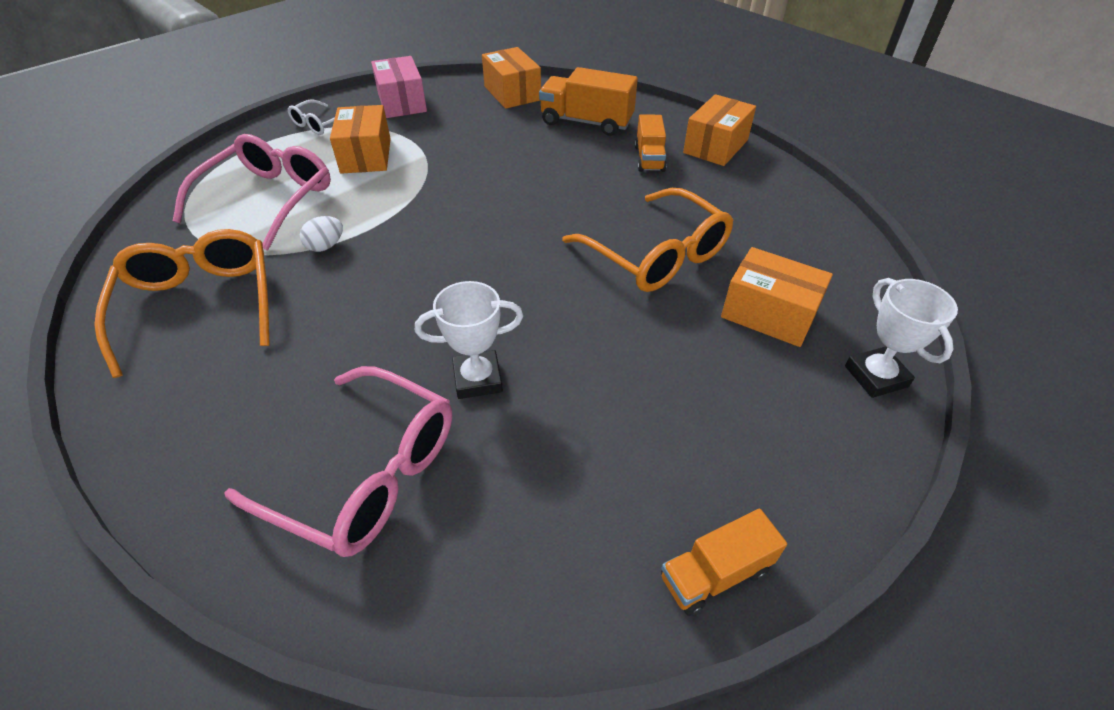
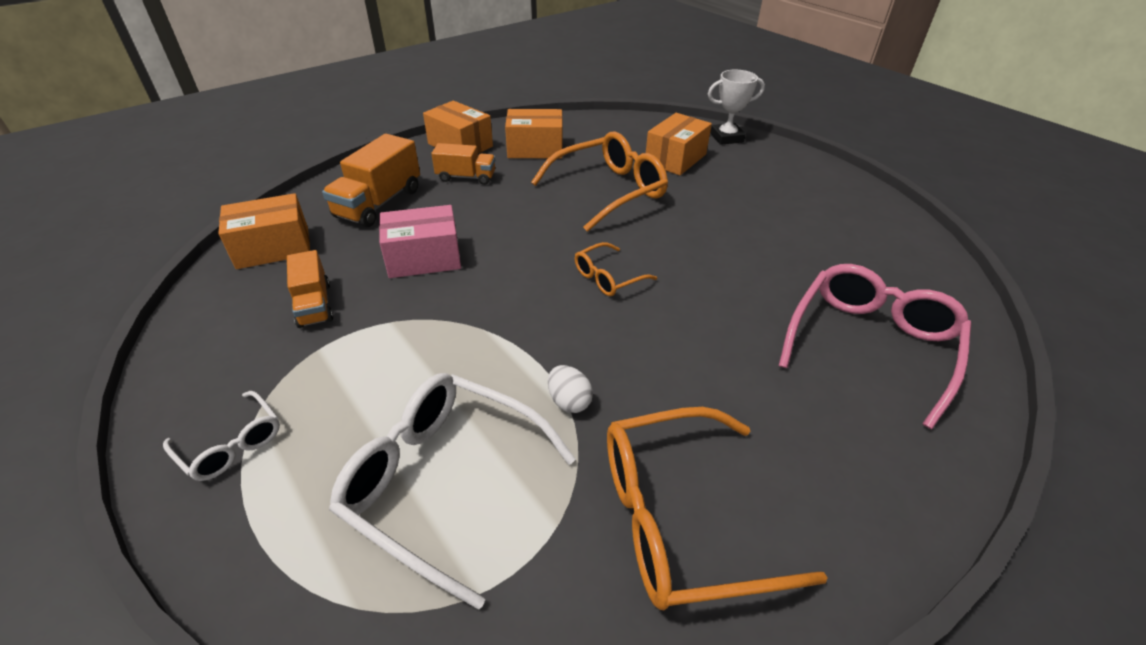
camera: 85 degrees left, 5 degrees down
pink glasses [173,134,331,251] -> white glasses [329,373,576,610]
orange box [330,105,391,174] -> orange box moved to [505,109,563,158]
pink box [371,56,427,118] -> pink box moved to [379,205,461,278]
white trophy [415,281,523,399] -> none
orange truck [661,508,787,616] -> orange truck moved to [287,250,333,328]
none -> orange glasses [575,242,657,296]

